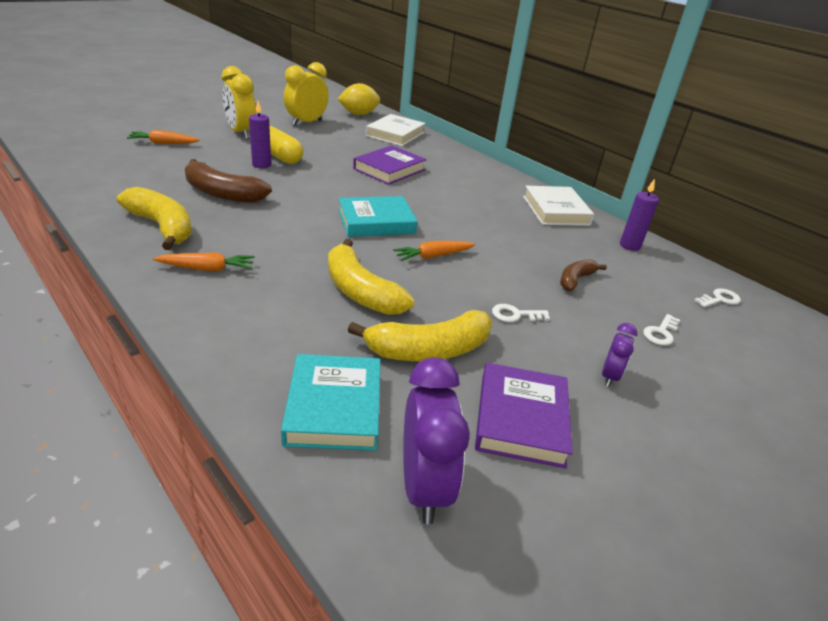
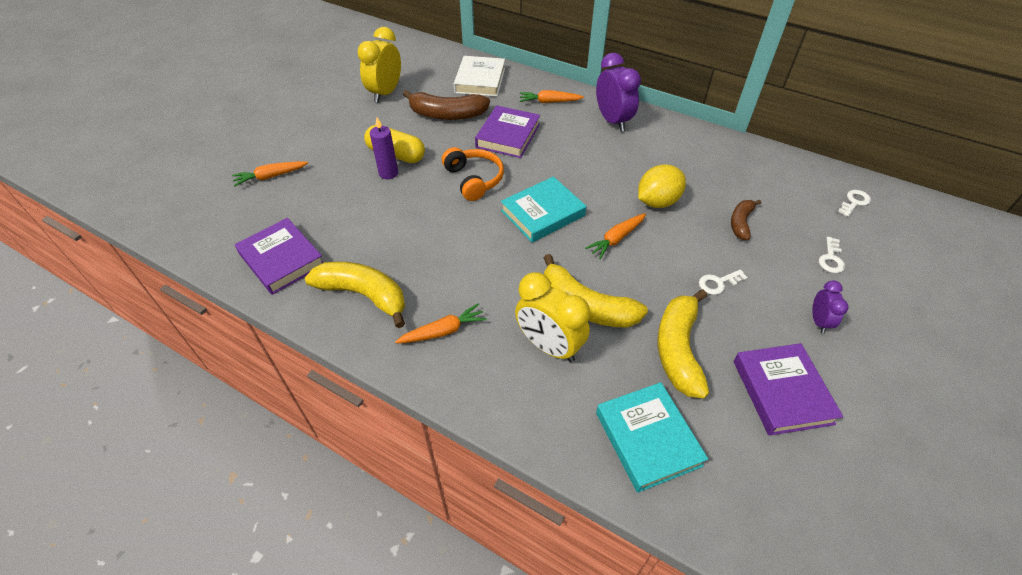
camera: 15 degrees left, 15 degrees up
brown banana [185,159,272,203] -> brown banana moved to [403,90,490,120]
yellow clock [222,66,256,139] -> yellow clock moved to [515,272,590,362]
yellow lemon [338,83,380,115] -> yellow lemon moved to [638,164,686,208]
yellow banana [348,310,492,361] -> yellow banana turned 135 degrees clockwise [657,289,709,399]
purple clock [403,357,470,524] -> purple clock moved to [596,53,641,132]
white book [523,186,594,226] -> none
purple candle [620,179,659,251] -> none
none -> purple book [235,218,324,295]
none -> orange headphones [442,147,504,201]
none -> orange carrot [519,90,584,103]

